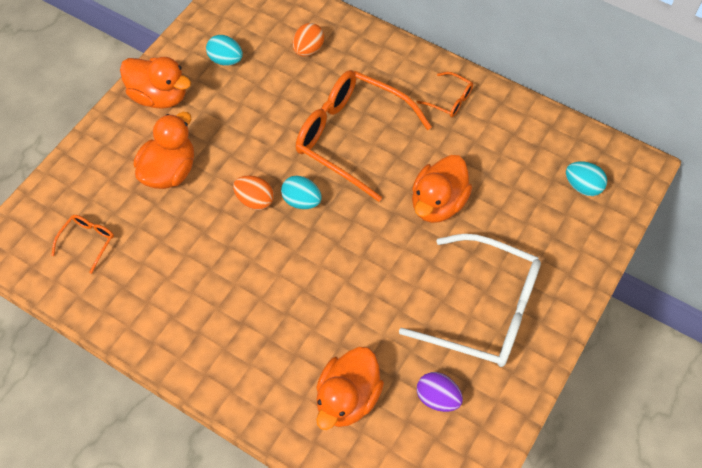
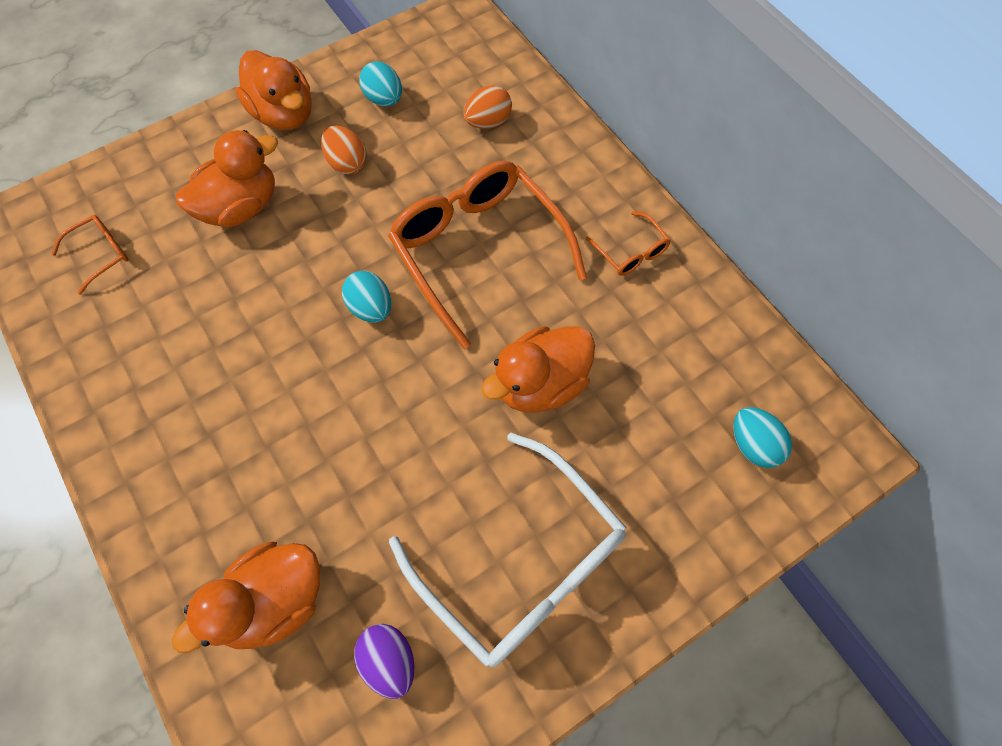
camera: 25 degrees right, 5 degrees up
orange egg [233,176,274,210] -> orange egg moved to [321,126,367,175]

